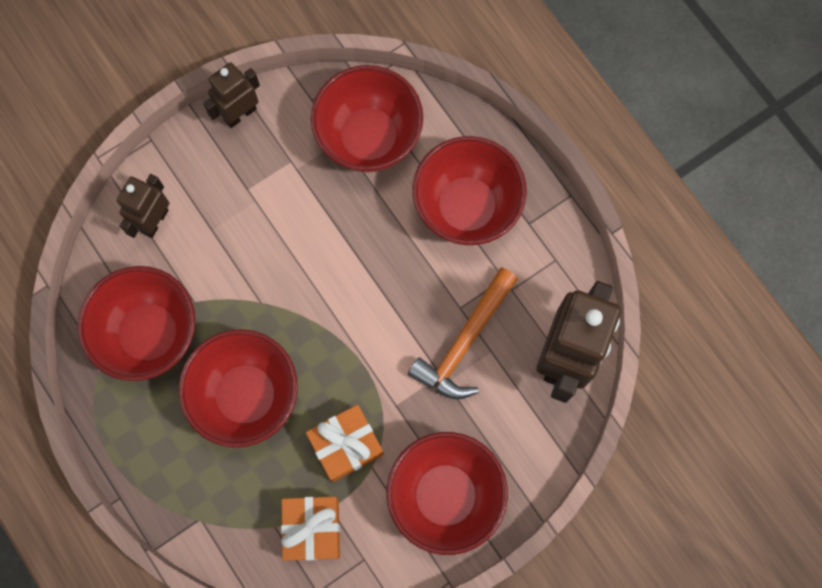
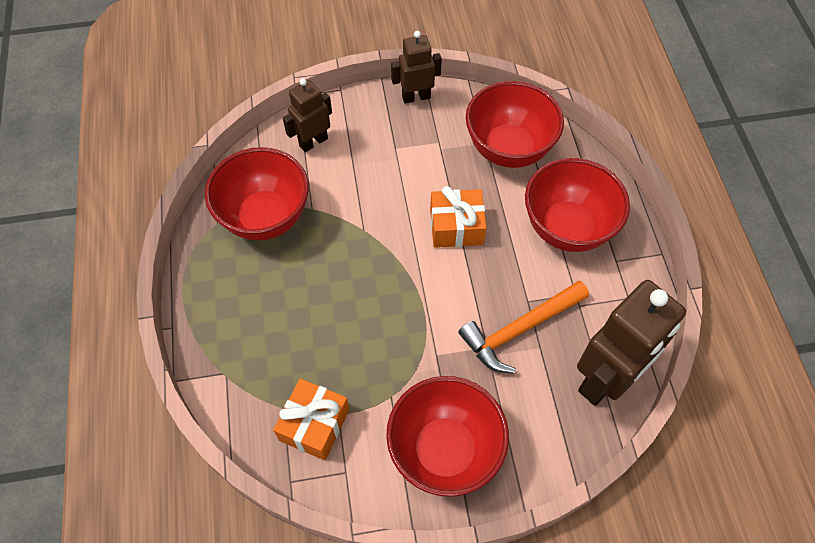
camera: 25 degrees right, 15 degrees down
red bowl [179,329,298,448] -> none
orange gift [306,404,384,482] -> orange gift moved to [430,186,487,248]

